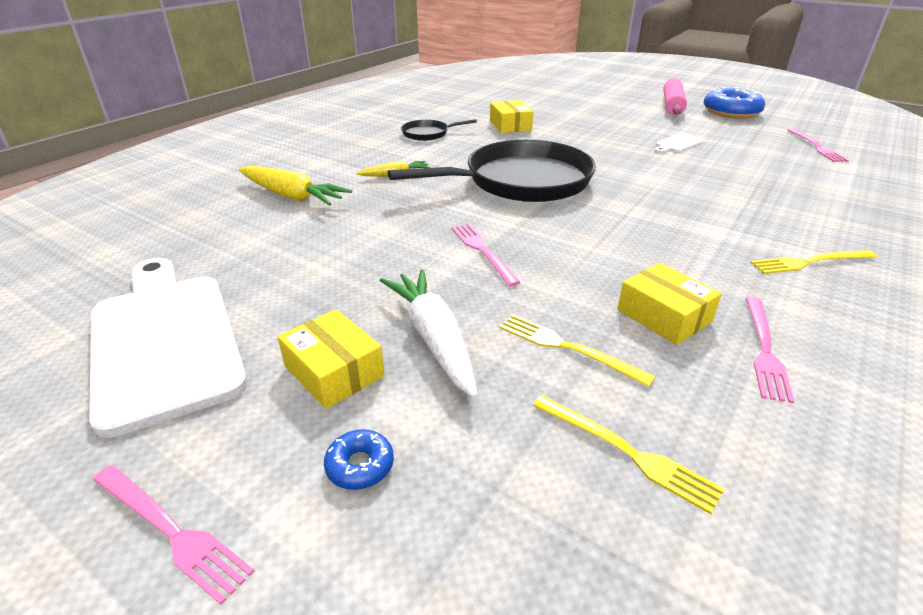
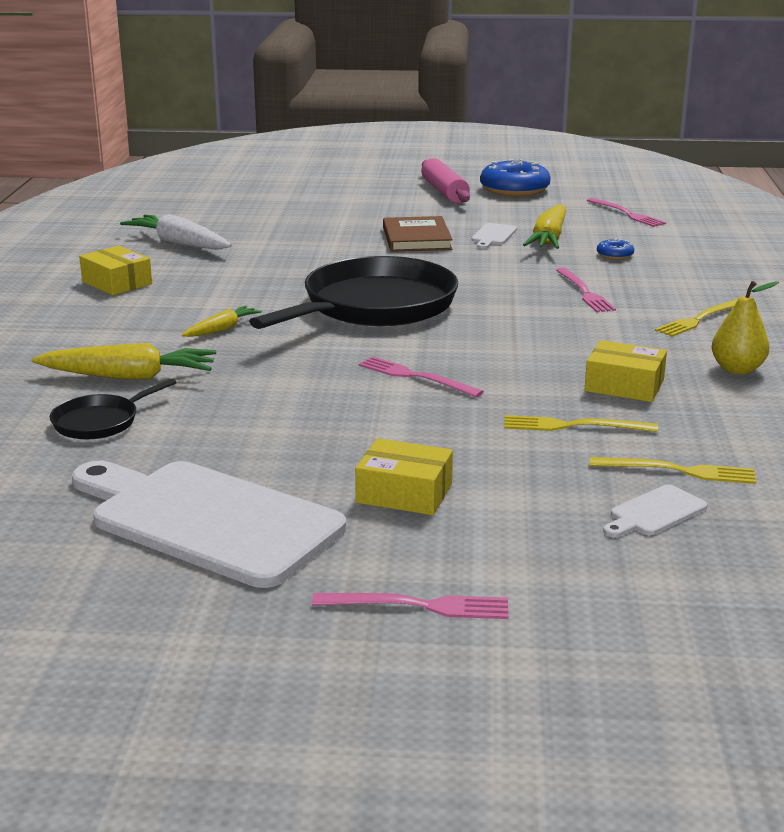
camera: 30 degrees left, 10 degrees down
blue donut [324,429,394,490] -> blue donut moved to [597,239,634,260]
white carrot [380,269,478,398] -> white carrot moved to [120,214,232,250]
black pan [401,119,477,141] -> black pan moved to [50,378,177,439]
yellow box [490,100,533,133] -> yellow box moved to [79,246,152,295]
pink fork [746,297,795,404] -> pink fork moved to [556,268,616,312]
none -> brown book [383,216,453,252]
none -> yellow carrot [523,204,566,249]
none -> white cutting board [603,484,707,537]
none -> yellow pear [711,281,779,374]

